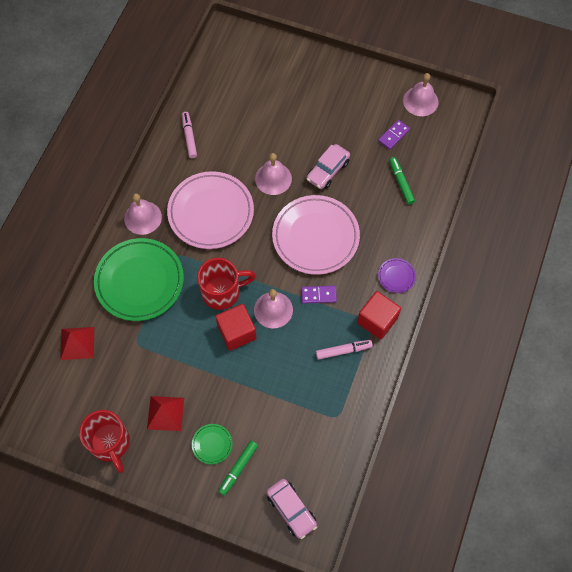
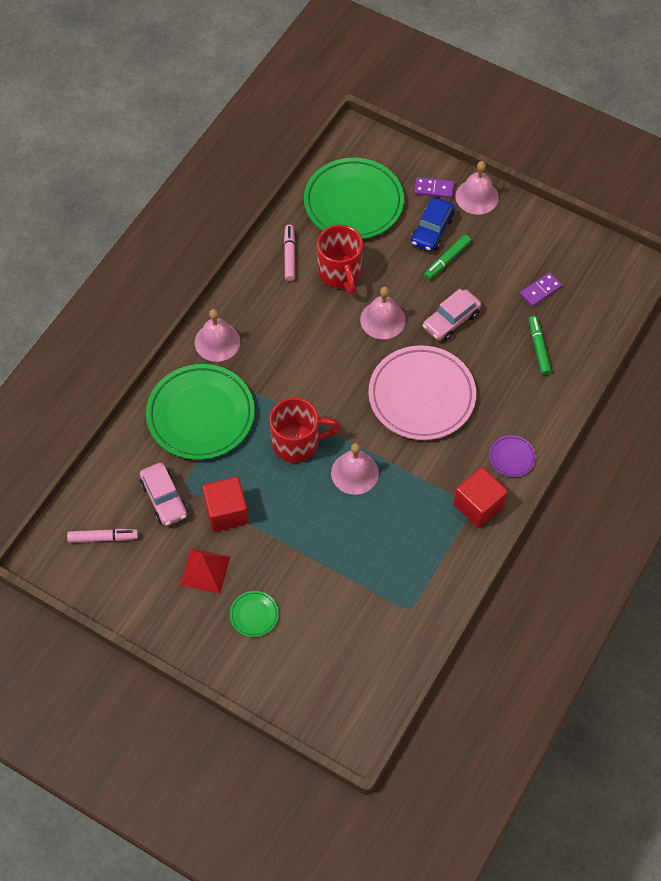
camera: 10 degrees right, 5 degrees down
red pyramid [61,327,94,360] -> none
red mug [79,410,130,473] -> red mug moved to [317,225,363,295]
pink plate [167,171,254,249] -> none
red cube [215,304,256,351] -> red cube moved to [202,477,249,532]
green marker [218,441,258,496] -> green marker moved to [424,235,471,280]
pink car [266,479,317,539] -> pink car moved to [140,463,188,526]
purple domino [301,286,337,304] -> purple domino moved to [414,177,454,198]
pink marker [316,340,373,360] -> pink marker moved to [67,529,138,543]
pink bell [403,73,438,116] -> pink bell moved to [455,161,499,215]
none -> green plate [304,158,404,239]
none -> blue car [411,198,455,252]

